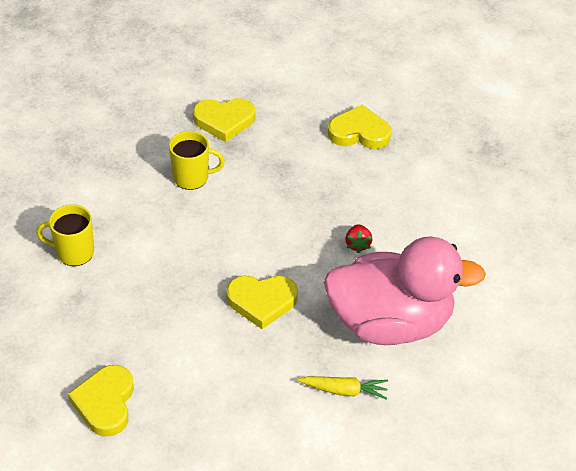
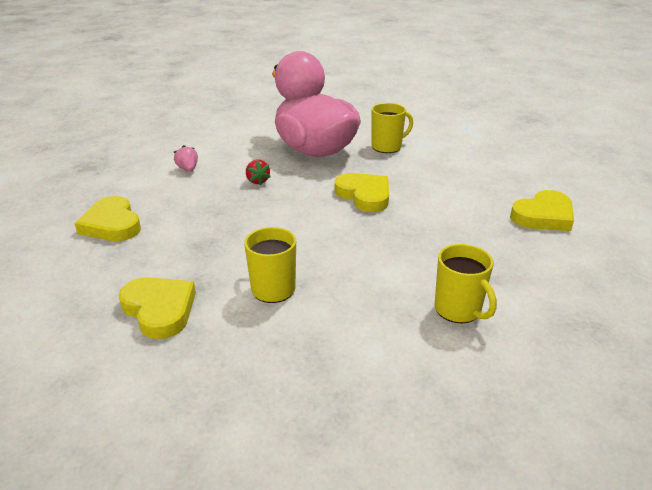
camera: 125 degrees left, 15 degrees down
yellow carrot [298,376,388,400] -> yellow mug [372,103,413,153]
red strawberry [345,224,372,254] -> red strawberry turned 105 degrees clockwise [246,160,271,185]
none -> pink strawberry [174,145,198,171]

